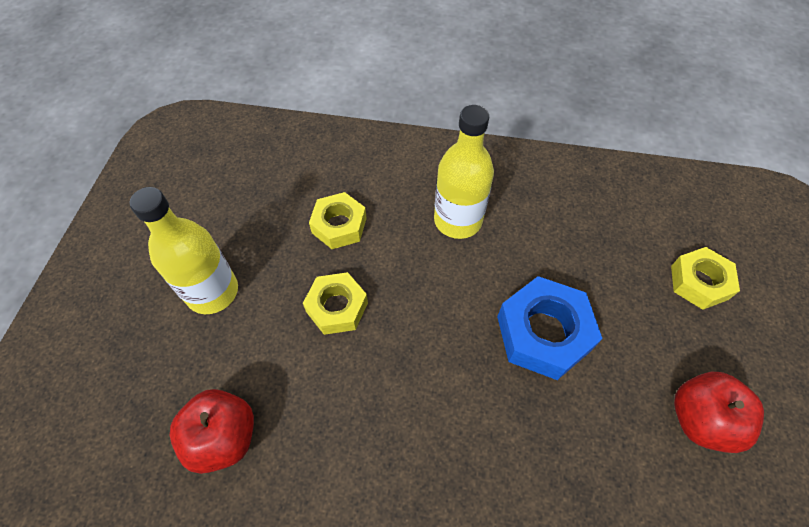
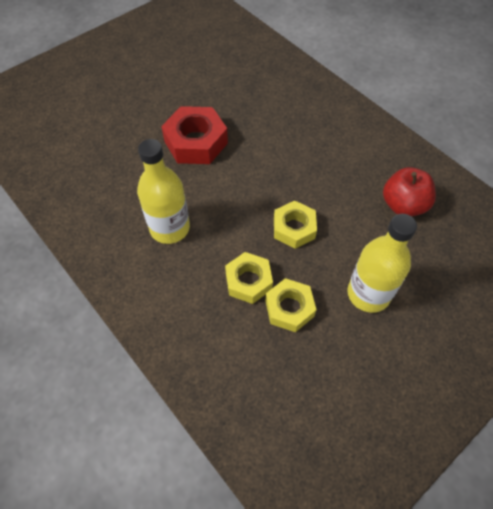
camera: 140 degrees left, 0 degrees up
blue nut [497,276,603,380] -> red nut [161,106,228,164]
yellow nut [671,247,740,310] -> yellow nut moved to [265,278,317,332]
red apple [674,372,764,453] -> none

